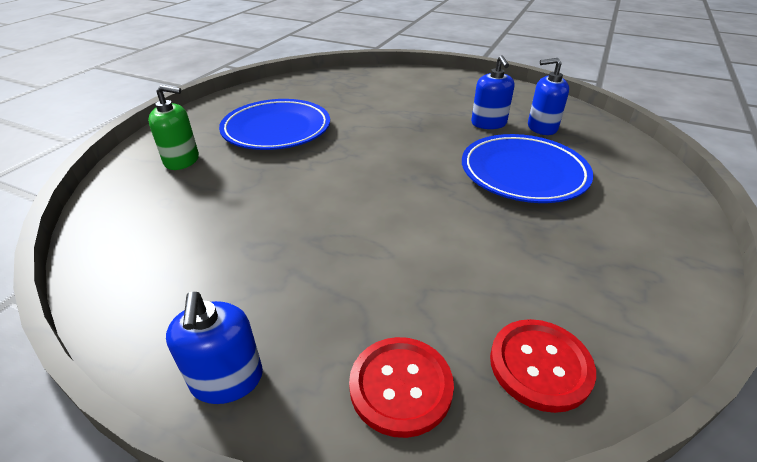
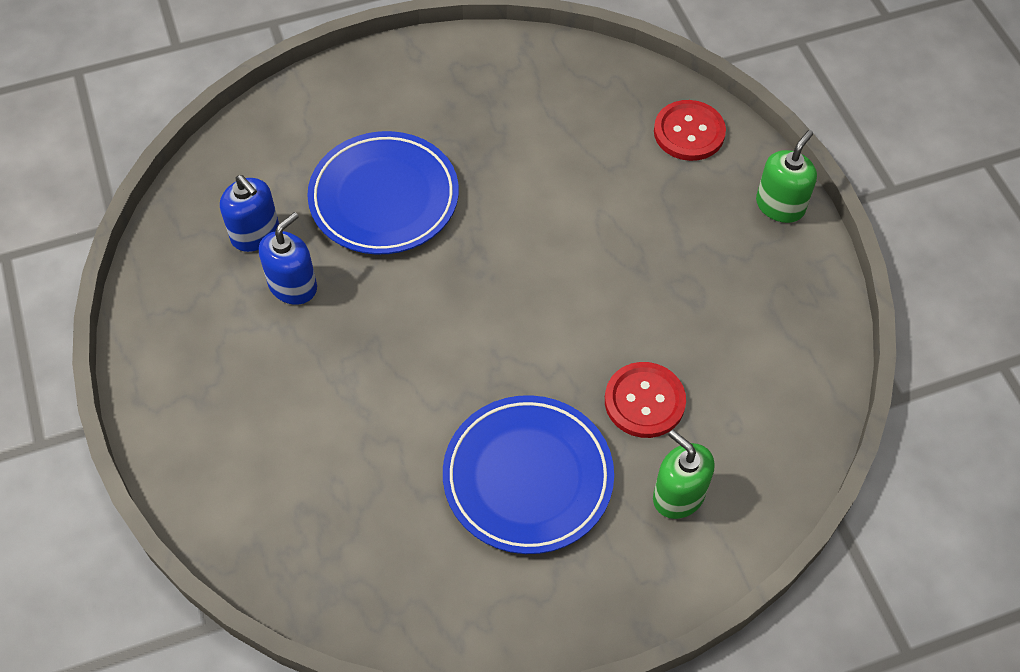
camera: 135 degrees left, 20 degrees up
blue soap dispenser [166,292,263,404] -> green soap dispenser [756,130,817,223]
red button [490,319,596,413] -> red button moved to [605,362,686,438]

